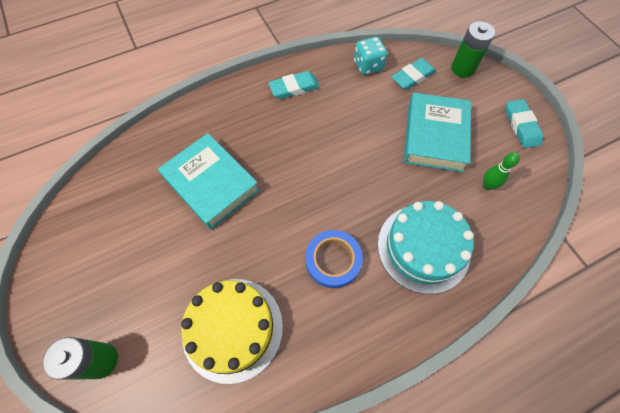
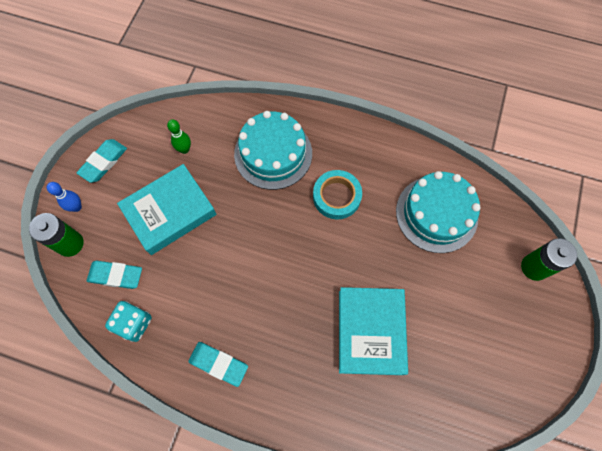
camera: 135 degrees left, 5 degrees up
yellow cake [181,279,283,384] -> turquoise cake [396,171,481,253]
blue tape [306,230,363,288] -> turquoise tape [313,170,362,219]
none -> blue bowling pin [47,182,82,212]

